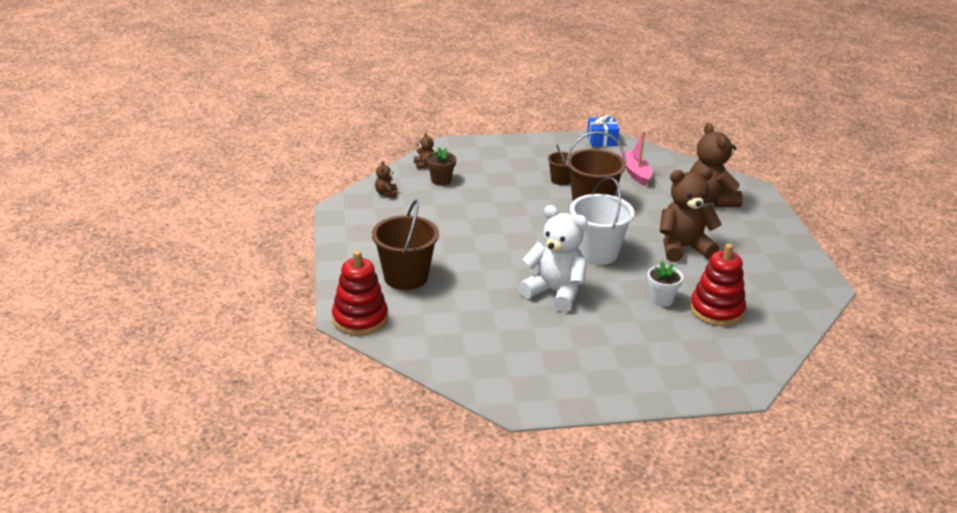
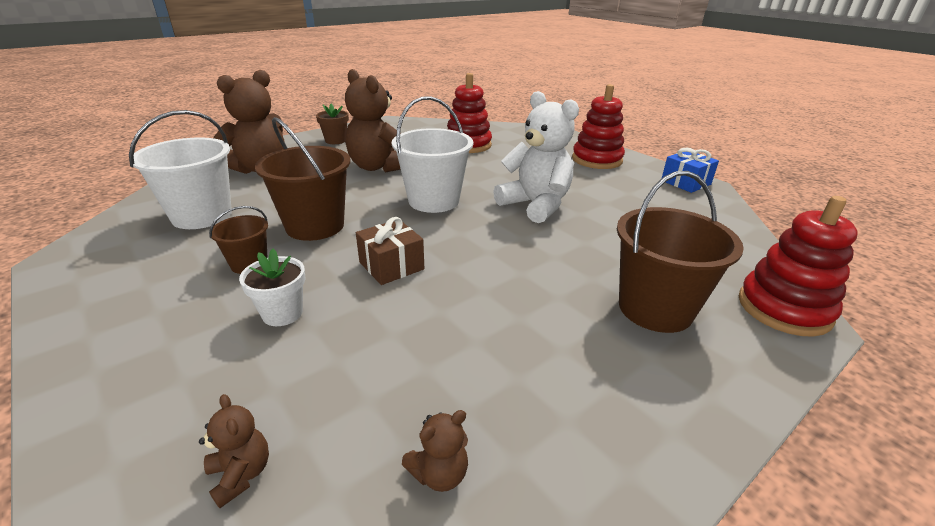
camera: 120 degrees left, 0 degrees up
brown teddy bear [414,133,434,169] -> brown teddy bear turned 105 degrees clockwise [199,394,269,508]
brown flower pot [426,147,456,186] -> brown flower pot moved to [316,104,349,144]
white teddy bear [519,205,588,312] -> white teddy bear turned 135 degrees clockwise [493,91,579,223]
blue gift [587,115,620,147] -> blue gift moved to [661,148,719,193]
pink boat [620,131,652,186] -> white bucket [129,110,232,229]
white flower pot [647,261,683,307] -> white flower pot moved to [239,249,305,326]
none -> brown gift [356,217,424,285]
none -> red stacking toy [572,84,625,169]

